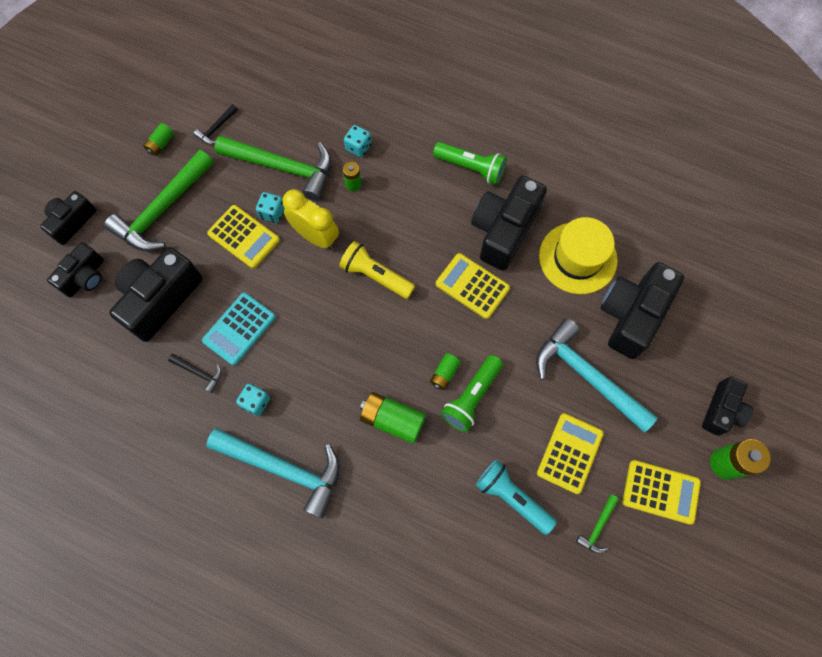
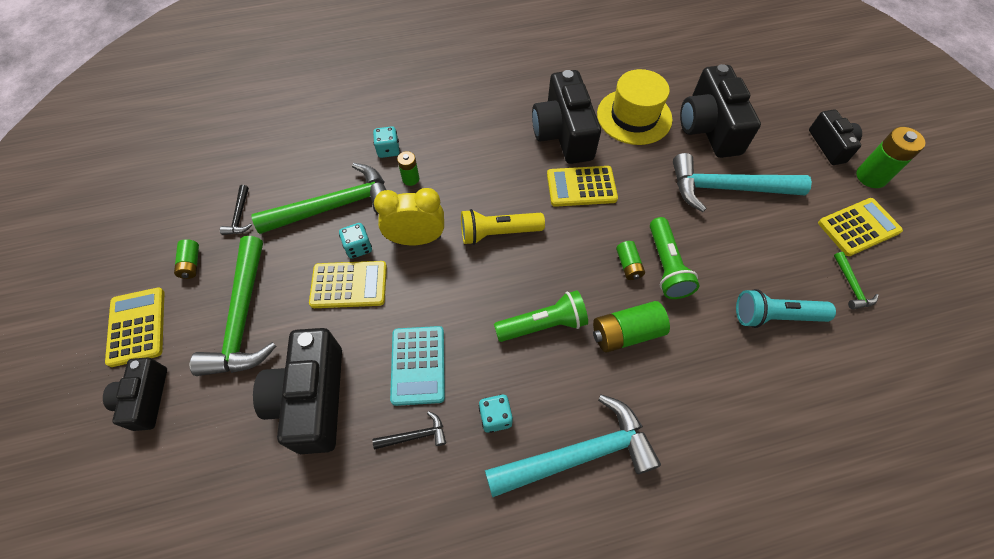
camera: 40 degrees left, 10 degrees down
black camera [47,242,104,298] -> none
green flashlight [433,142,507,185] -> green flashlight moved to [494,290,588,342]
yellow calculator [537,413,604,494] -> yellow calculator moved to [105,287,165,367]

